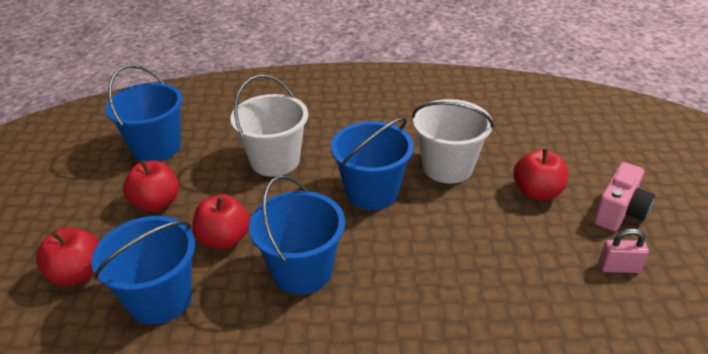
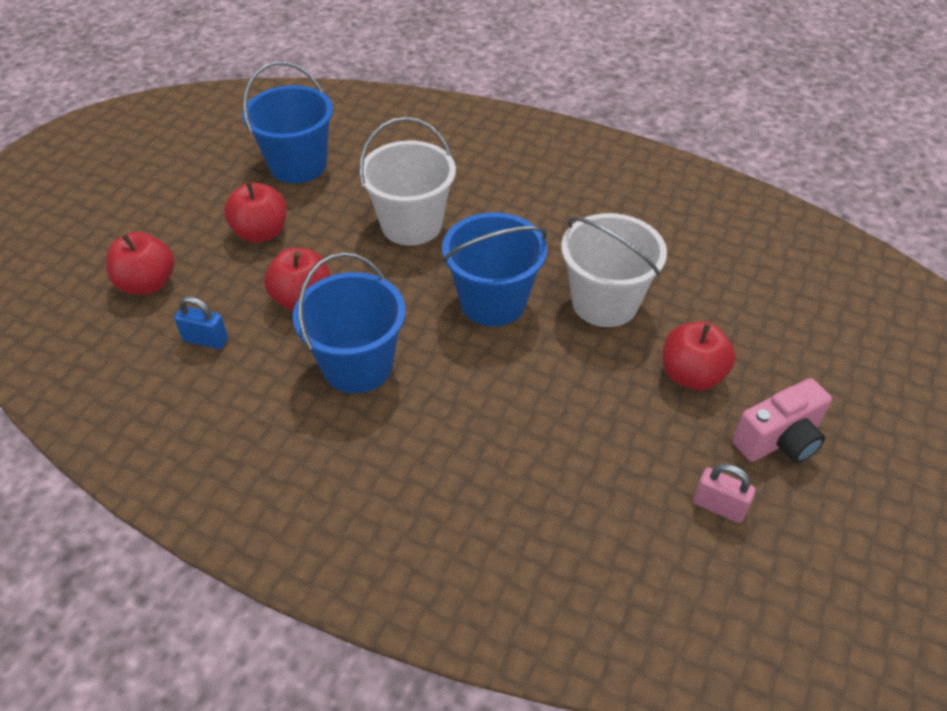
camera: 25 degrees right, 10 degrees up
blue bucket [91,216,195,324] -> blue padlock [174,296,228,349]

